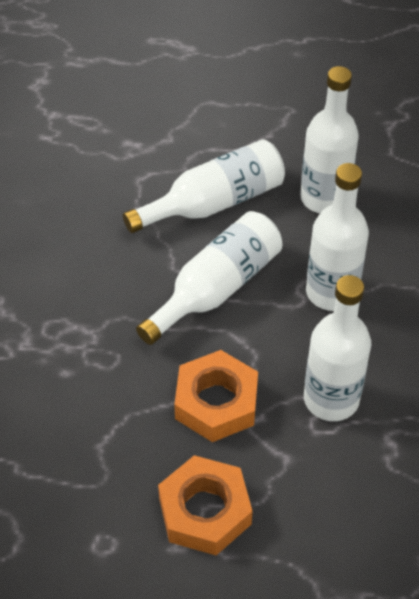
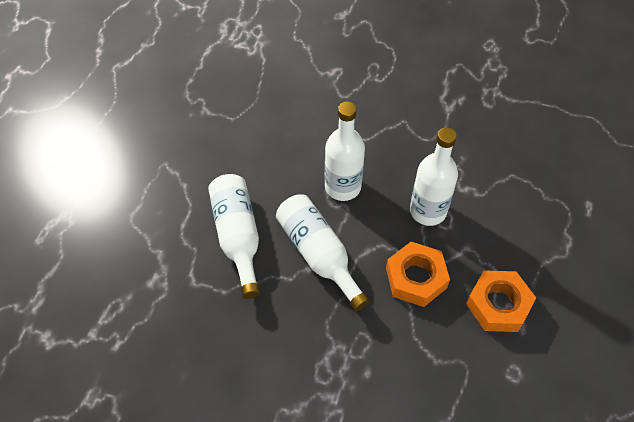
camera: 75 degrees left, 5 degrees up
white bottle [300,66,359,213] -> none

